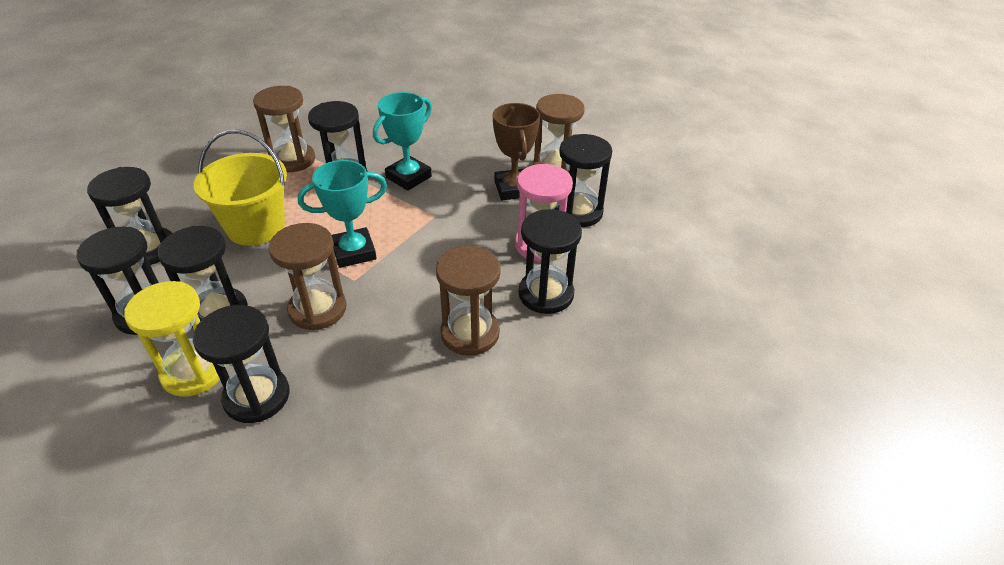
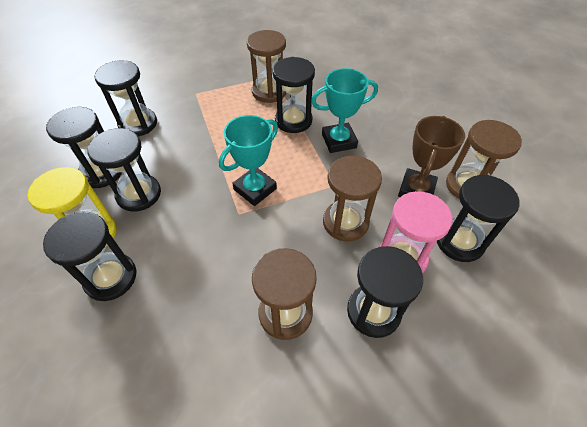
camera: 35 degrees right, 10 degrees up
yellow bucket [194,130,287,246] -> none
brown hourglass [268,223,347,330] -> brown hourglass moved to [323,156,382,241]
turquoise trophy [298,160,387,268] -> turquoise trophy turned 60 degrees counterclockwise [219,115,278,206]

